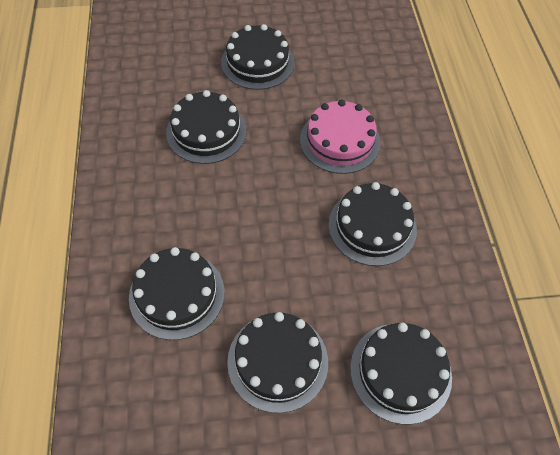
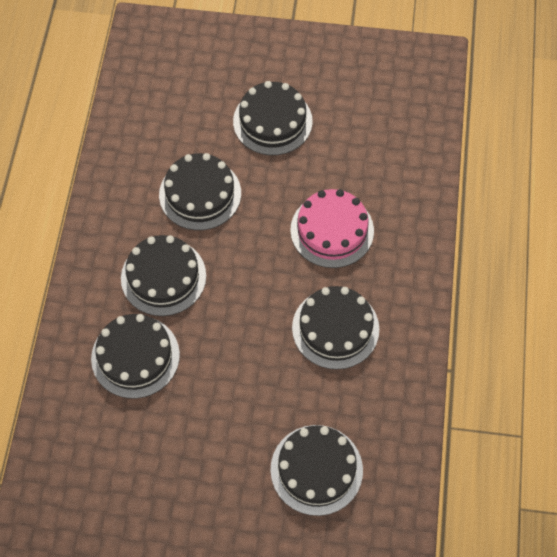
camera: 15 degrees right, 5 degrees up
black cake [227,312,328,413] -> black cake moved to [121,235,206,316]

